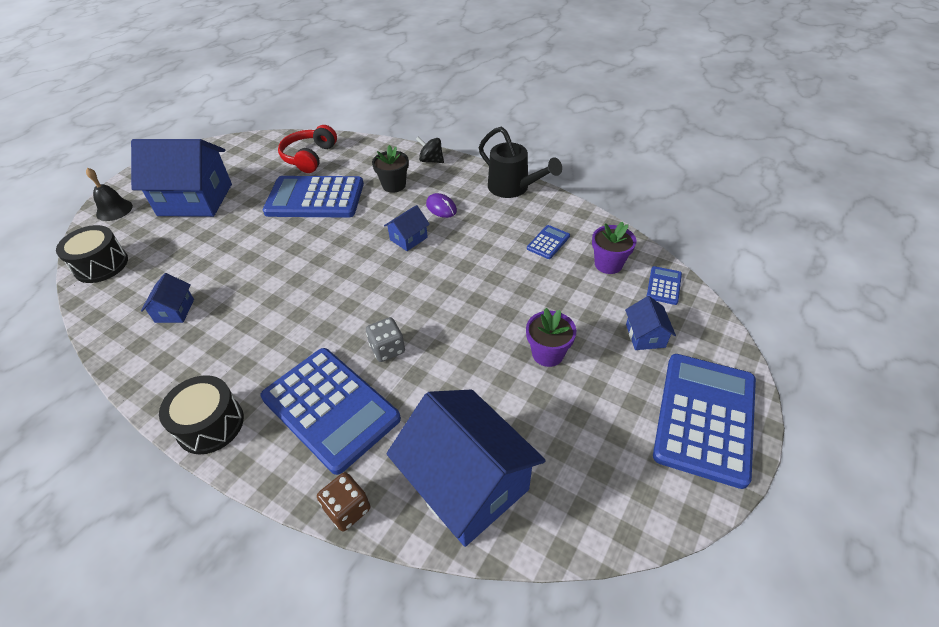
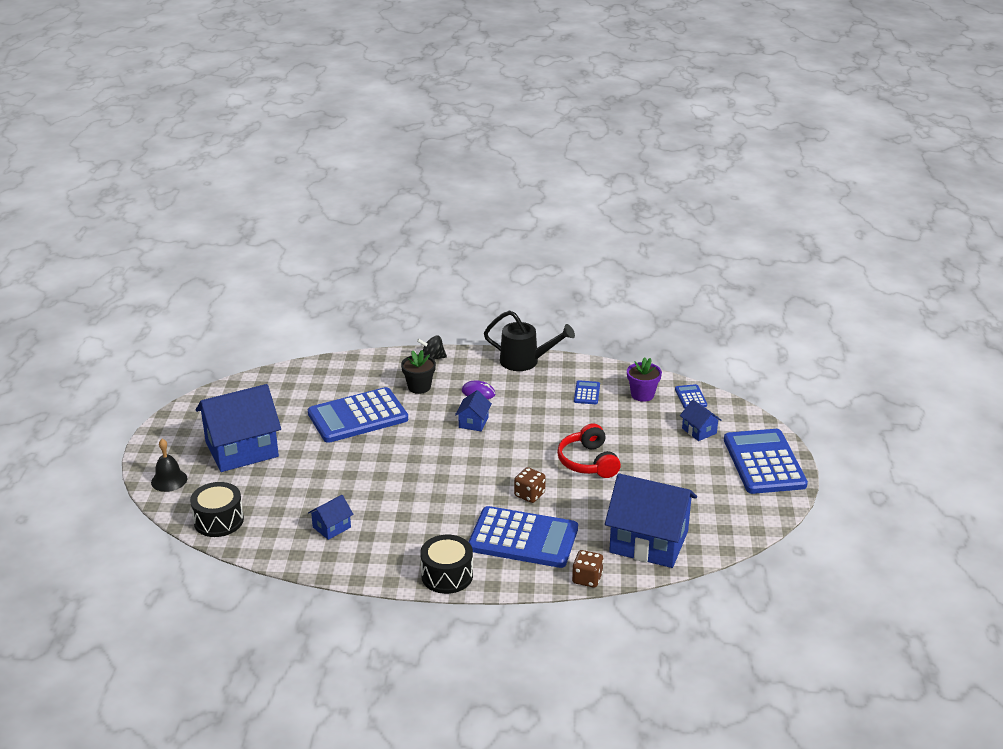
camera: 30 degrees left, 15 degrees down
blue house [141,273,194,323] -> blue house turned 75 degrees clockwise [308,495,354,540]
red headphones [278,125,337,173] -> red headphones moved to [557,423,621,478]
grey dice [366,317,405,362] -> brown dice [514,467,546,503]
purple flower pot [526,308,576,367] -> none

